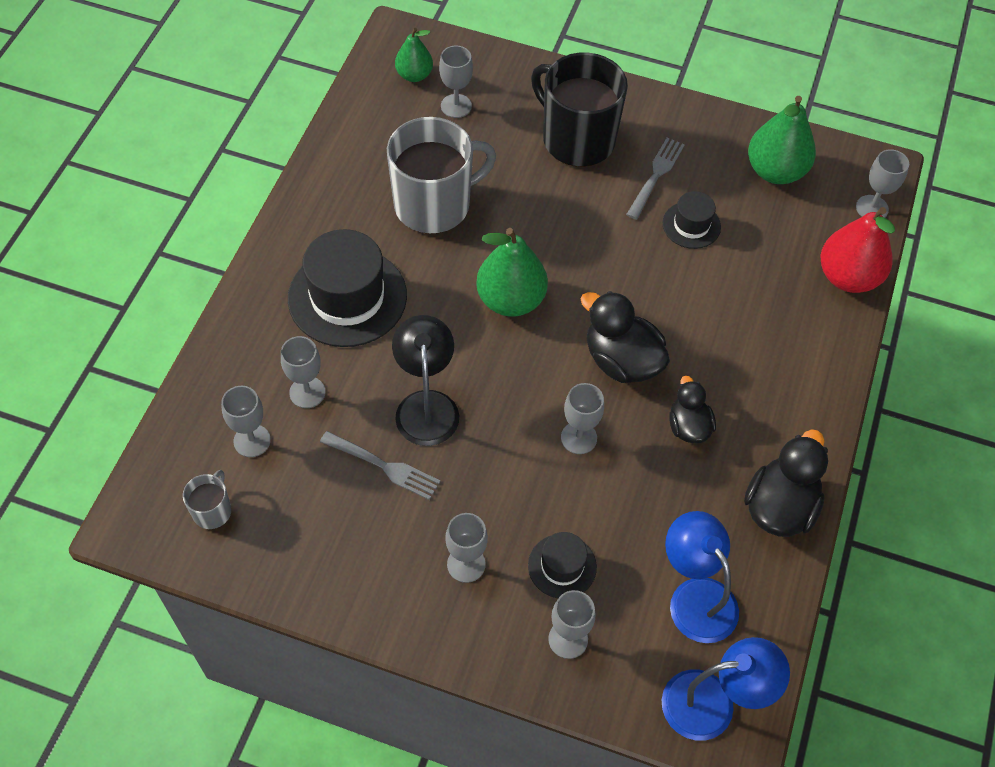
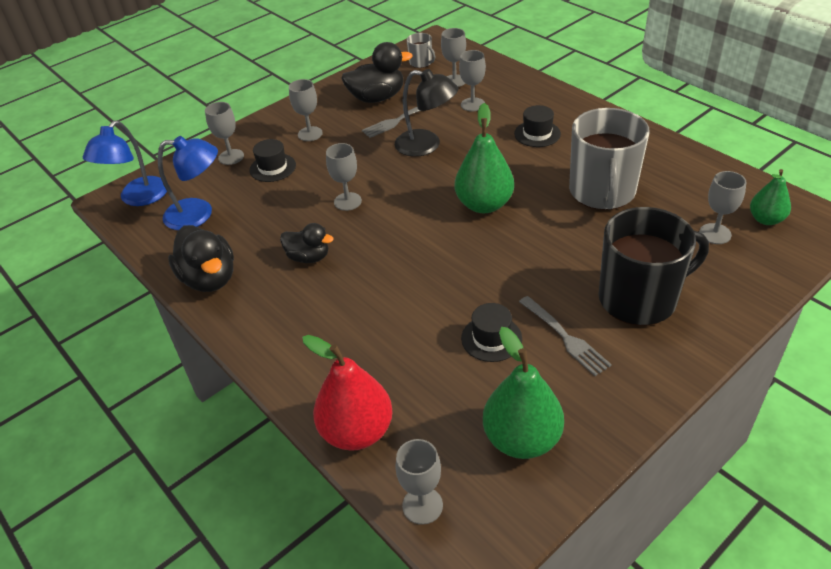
camera: 125 degrees right, 15 degrees down
black hat [288,229,407,347] -> black hat [514,105,561,147], size x0.51
black duck [581,291,670,383] -> black duck moved to [341,42,413,103]

